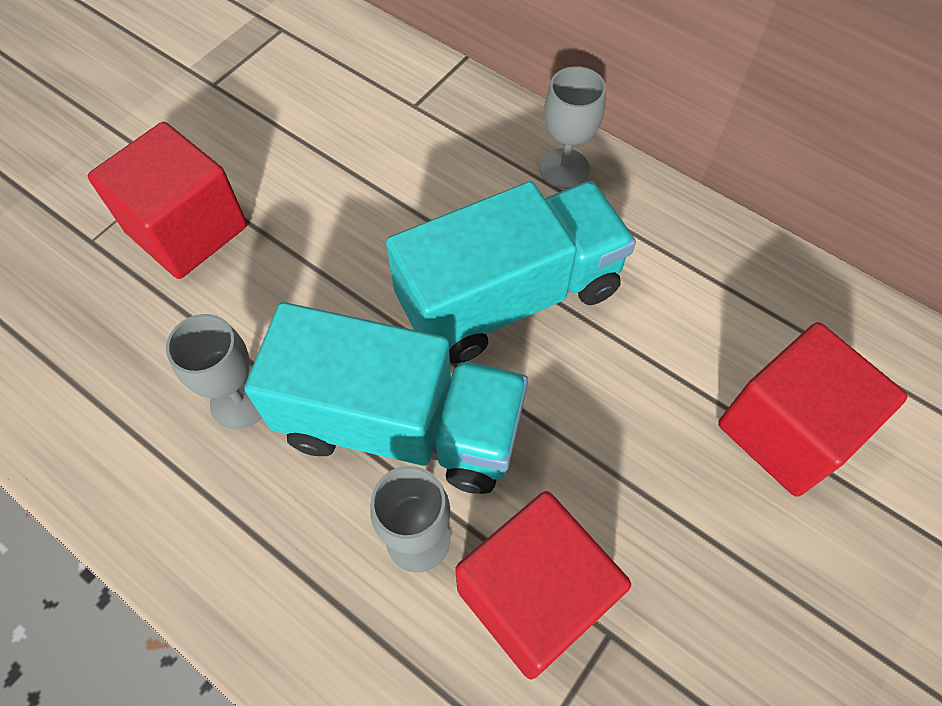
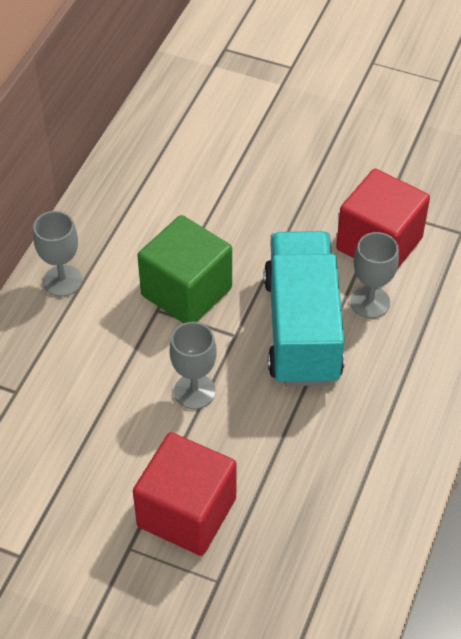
camera: 105 degrees left, 10 degrees down
grey goblet [166,314,262,430] -> grey goblet moved to [170,322,217,409]
turquoise truck [386,181,636,364] -> green cube [137,215,232,323]
red cube [718,322,908,497] -> none

